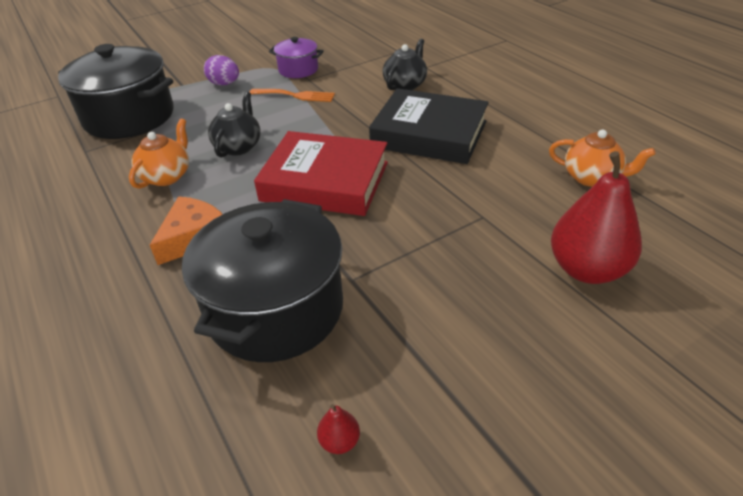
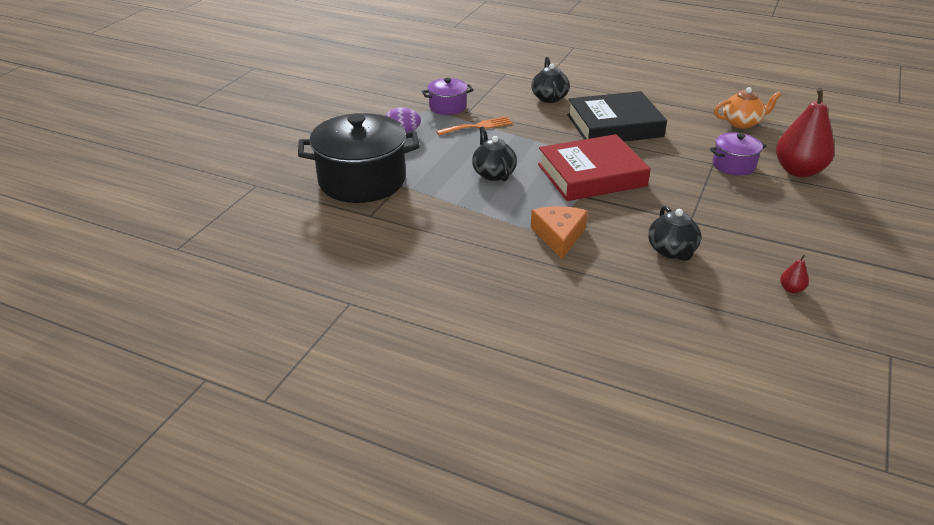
camera: 35 degrees left, 5 degrees down
orange teapot [129,118,189,189] -> none
black pot [182,199,343,362] -> black teapot [648,206,701,261]
none -> purple pot [710,133,766,176]

